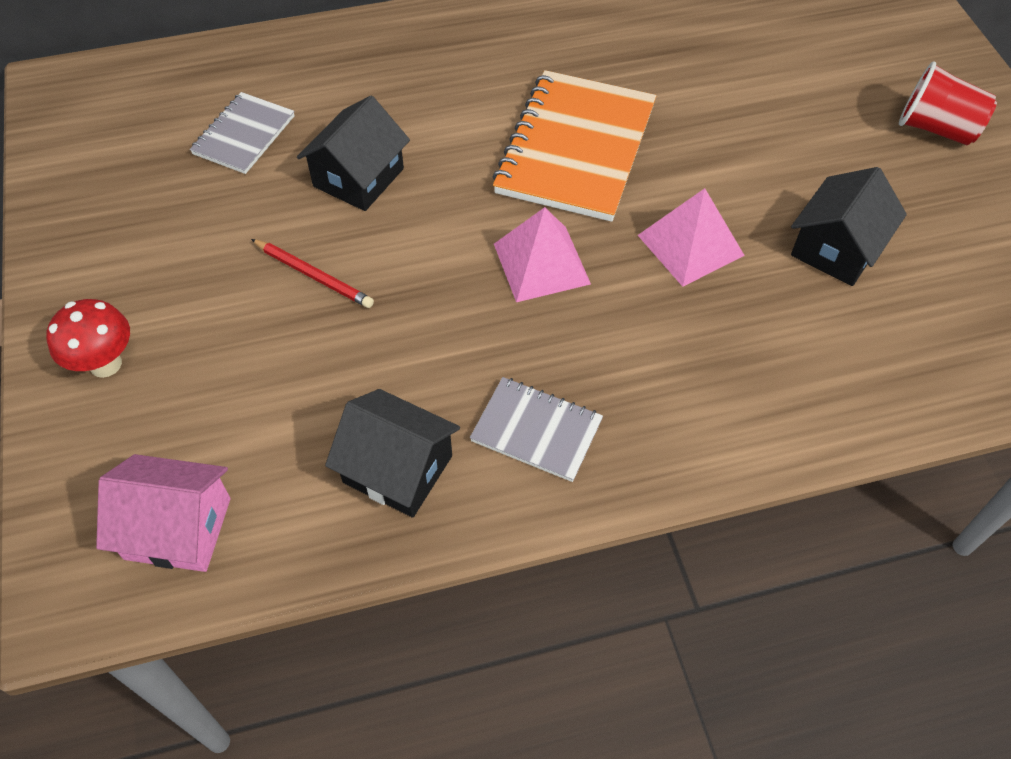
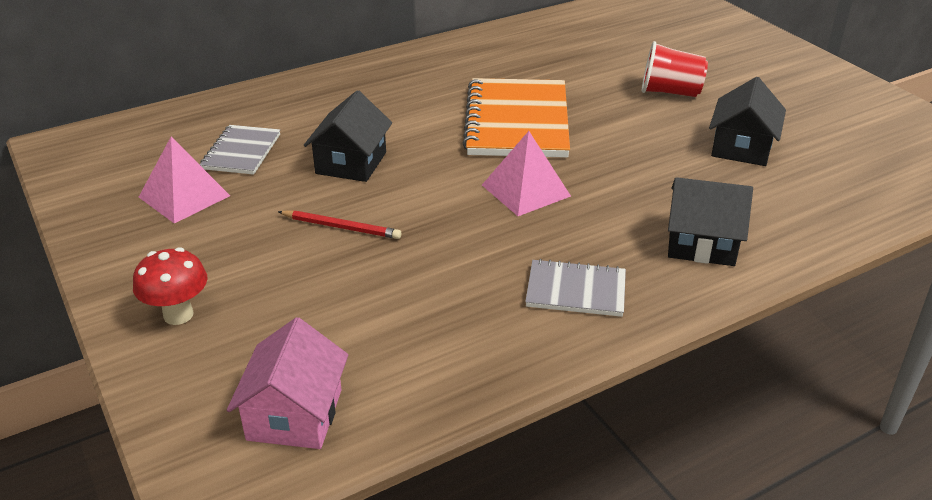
camera: 15 degrees left, 20 degrees down
pink house [96,454,231,572] -> pink house turned 75 degrees counterclockwise [227,317,348,449]
black house [325,389,460,518] -> black house moved to [668,177,753,266]
pink pyramid [638,188,745,287] -> pink pyramid moved to [139,137,230,223]
red cup [899,61,997,145] -> red cup moved to [642,41,708,97]

